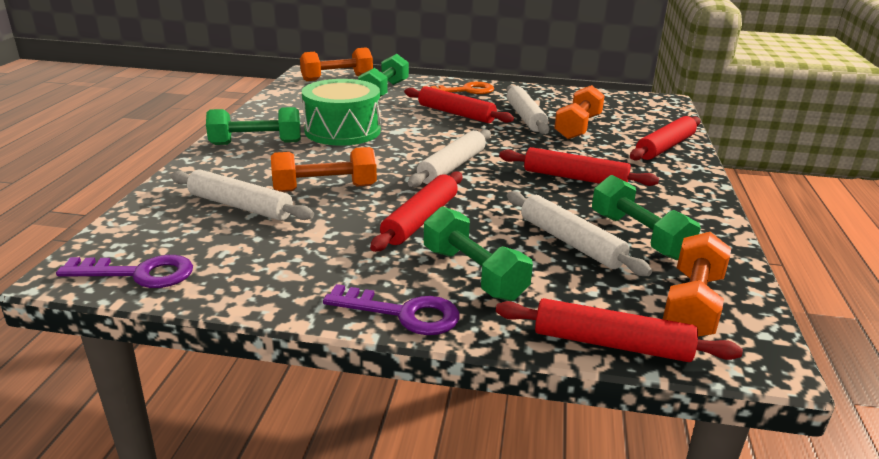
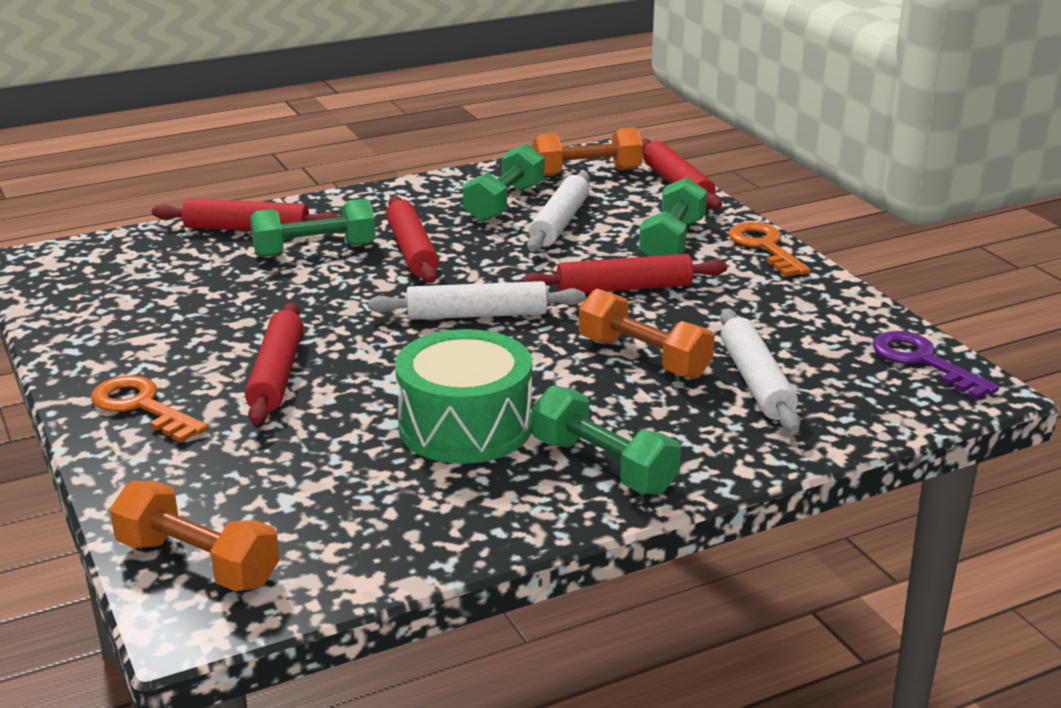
camera: 125 degrees left, 0 degrees up
purple key [323,284,460,335] -> orange key [728,222,810,277]
green dumbbell [358,54,409,97] -> green dumbbell moved to [250,199,376,257]
white rolling pin [507,85,549,134] -> none
orange dumbbell [554,85,605,139] -> none

